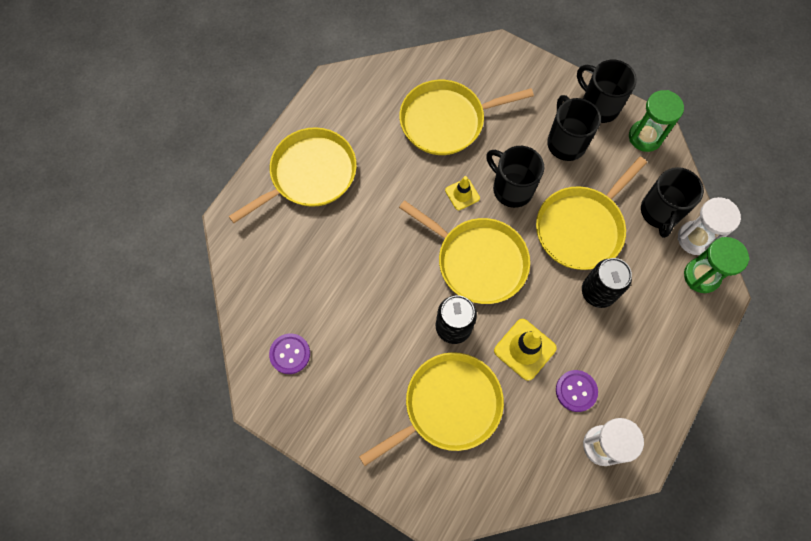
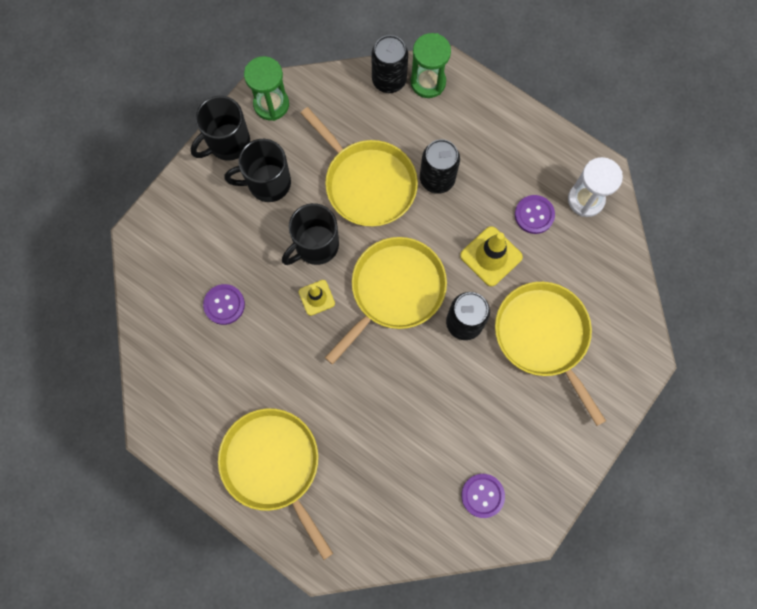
camera: 85 degrees left, 5 degrees up
yellow pan [399,80,534,155] -> purple button [203,284,245,325]
black mug [641,167,704,238] -> none
white hourglass [677,197,741,255] -> black can [371,35,408,93]

